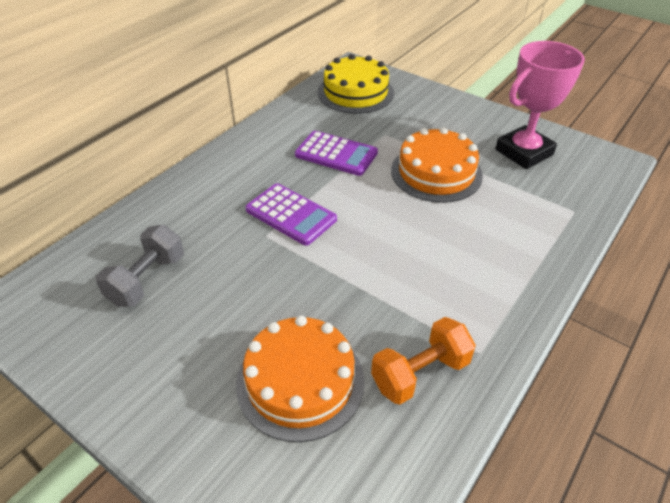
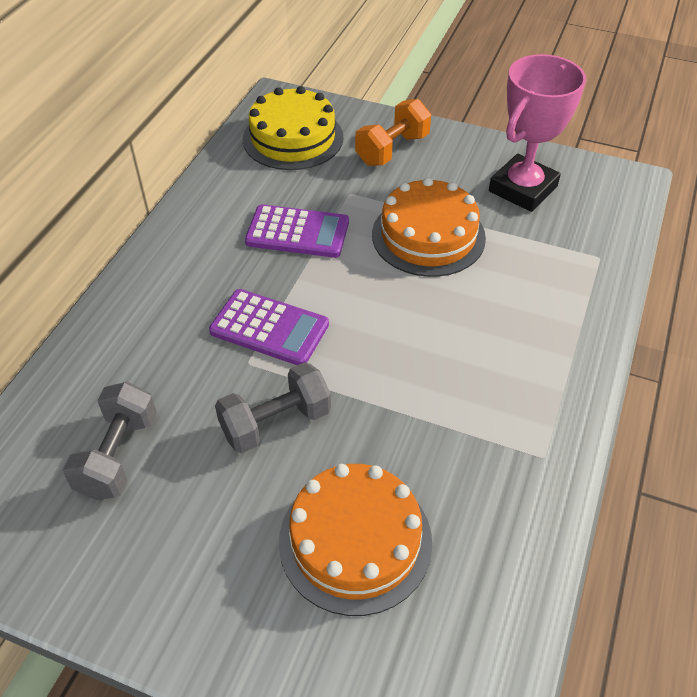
camera: 15 degrees left, 5 degrees up
orange dumbbell [371,317,476,405] -> orange dumbbell moved to [355,99,431,166]
none -> grey dumbbell [215,362,331,453]

